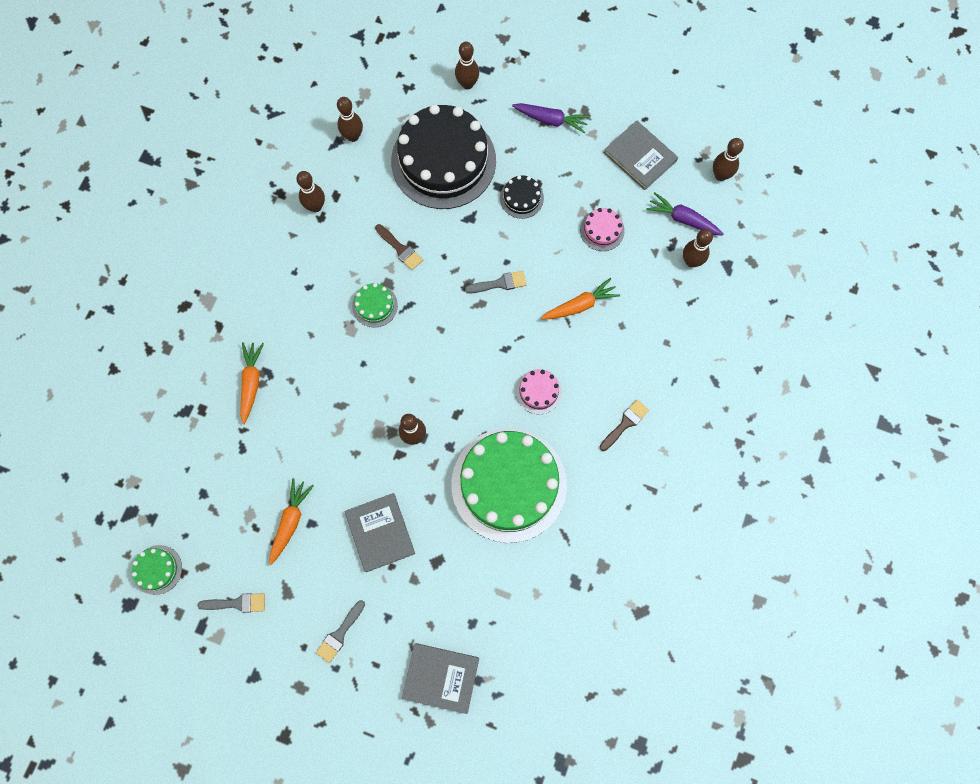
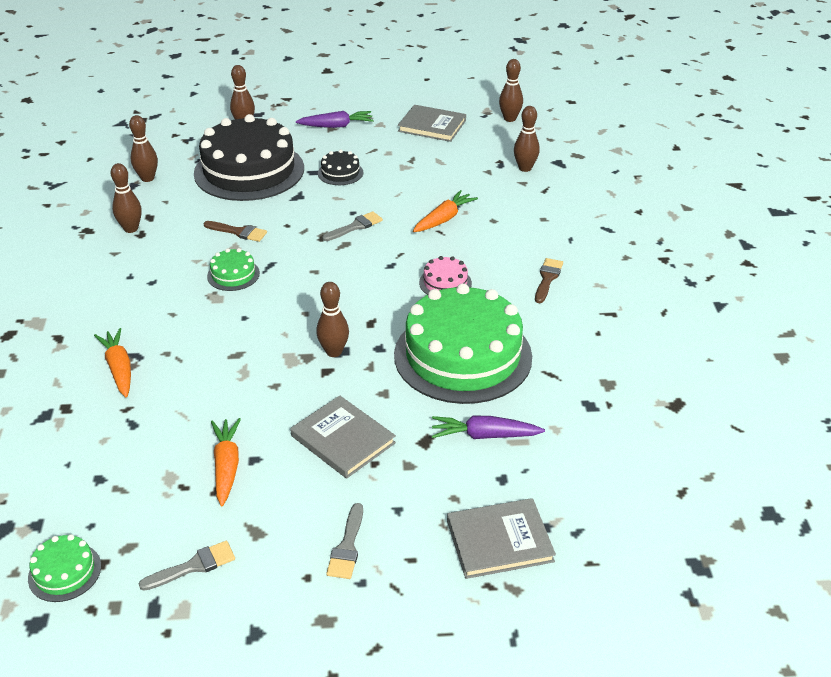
camera: 25 degrees left, 35 degrees down
pink cake [580,208,625,251] -> none
purple carrot [646,192,724,236] -> purple carrot moved to [432,416,545,439]

